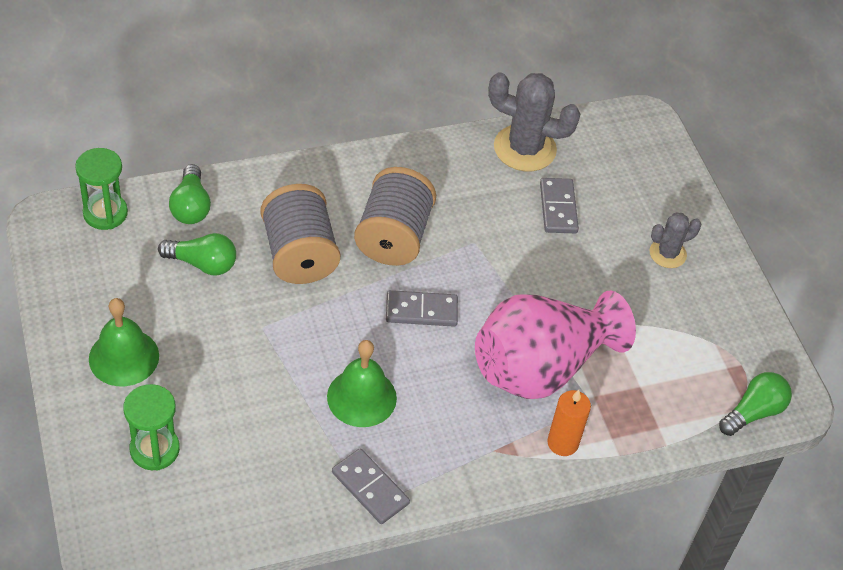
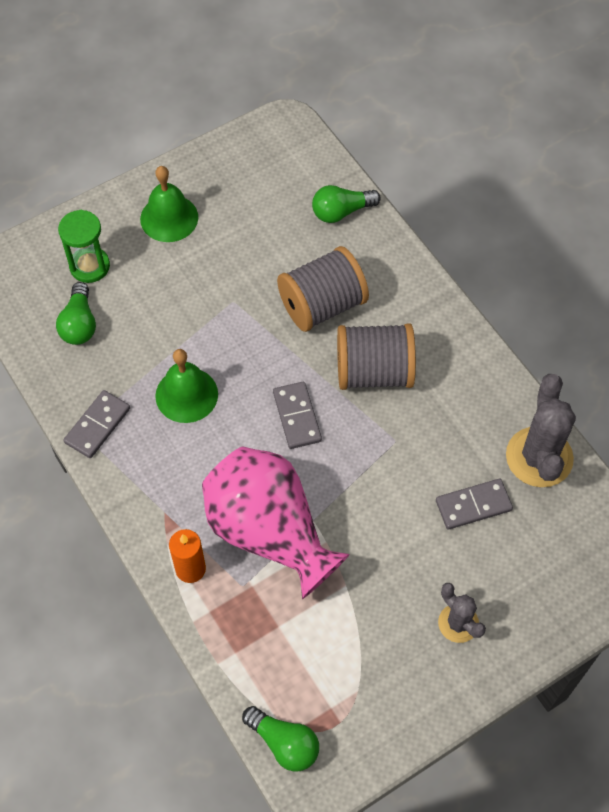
camera: 80 degrees right, 10 degrees up
green hourglass [75,148,128,230] -> none
green light bulb [158,233,236,276] -> green light bulb moved to [56,282,96,345]

